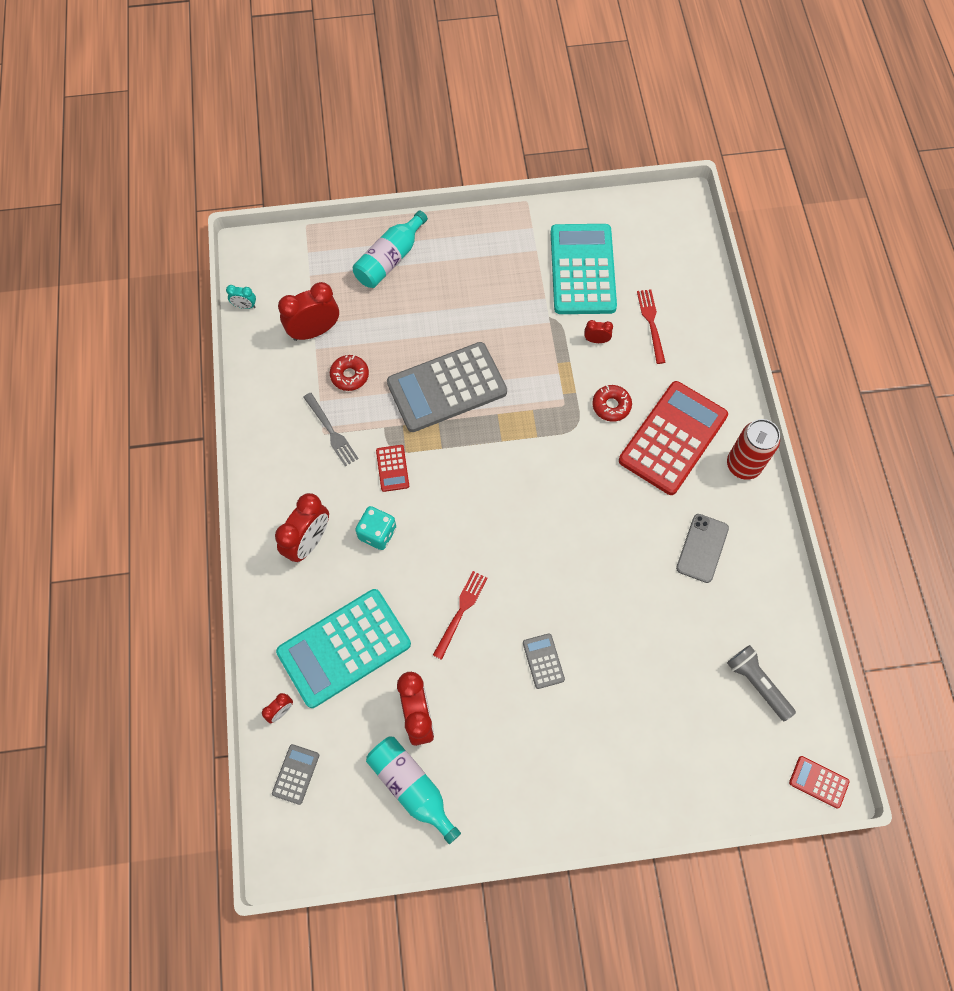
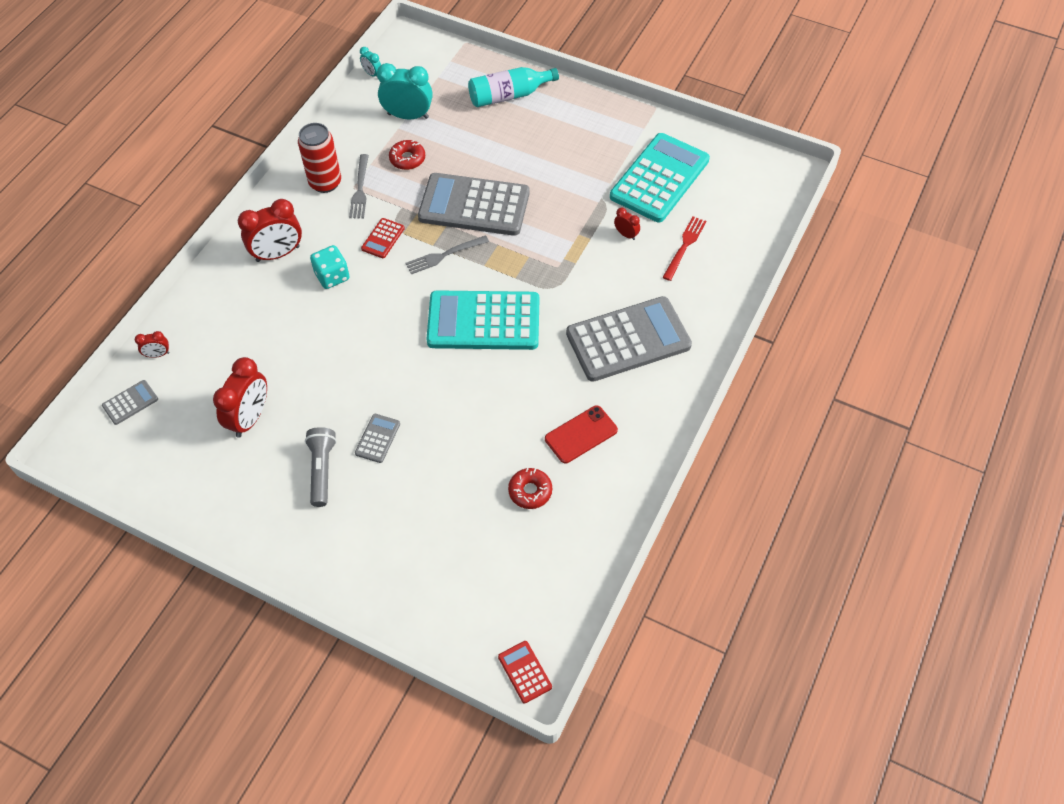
camera: 35 degrees right, 10 degrees down
turquoise calculator [276,589,411,708] -> turquoise calculator moved to [427,290,539,350]
red clock [278,282,339,341] -> turquoise clock [377,63,433,119]
turquoise bottle [366,737,461,844] -> none
red fork [433,571,487,660] -> none
red donut [592,385,632,422] -> red donut moved to [508,468,552,509]
red calculator [619,381,728,495] -> grey calculator [566,296,692,382]
grey phone [676,514,729,583] -> red phone [545,406,618,463]
red can [727,419,780,480] -> red can moved to [298,123,341,193]
grey flashlight [727,645,796,721] -> grey flashlight moved to [305,427,337,507]
none -> grey fork [405,235,489,274]

